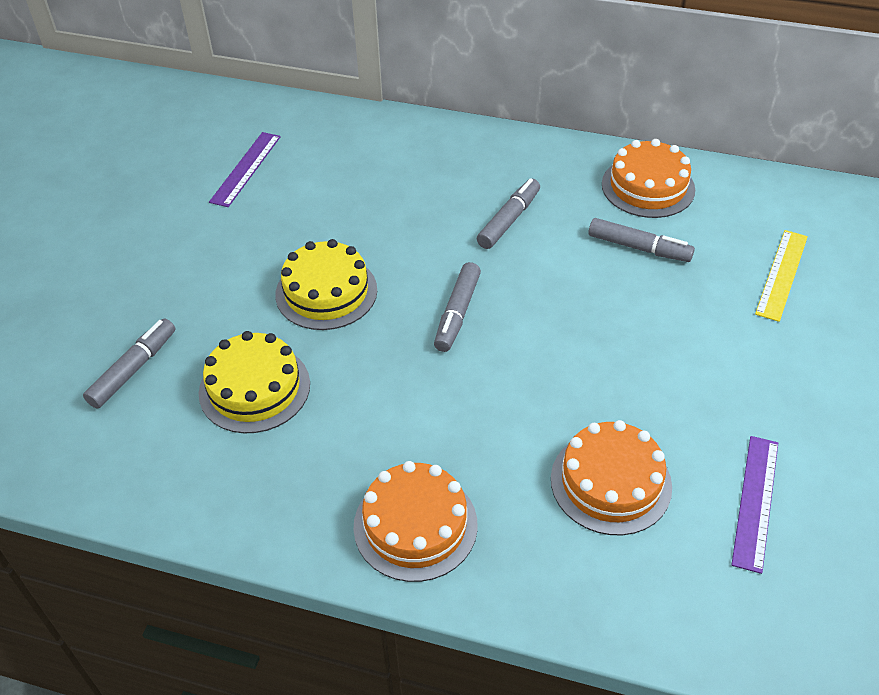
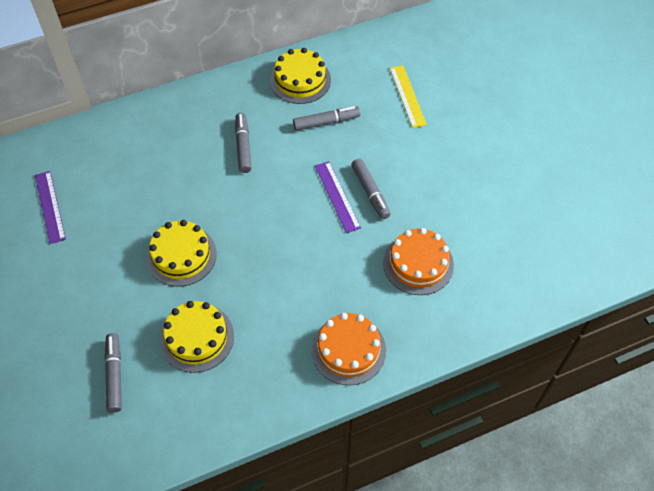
camera: 40 degrees left, 10 degrees up
grey marker [434,262,481,352] -> grey marker moved to [351,159,391,219]
orange cake [602,139,695,218] -> yellow cake [270,48,331,104]
purple ruler [731,436,778,574] -> purple ruler moved to [315,161,361,233]

